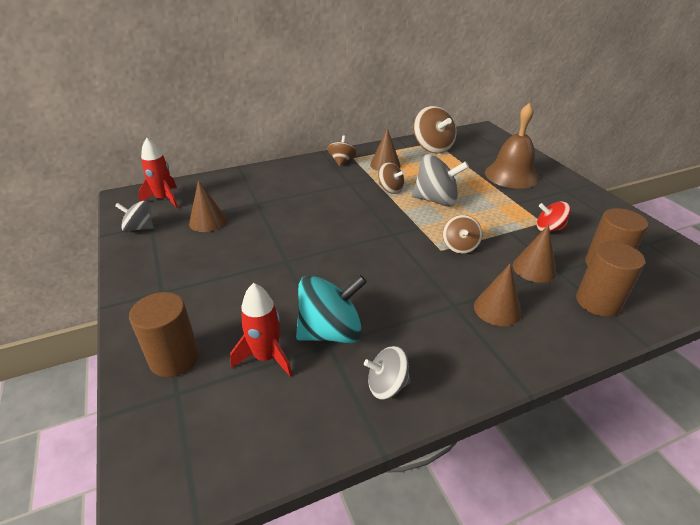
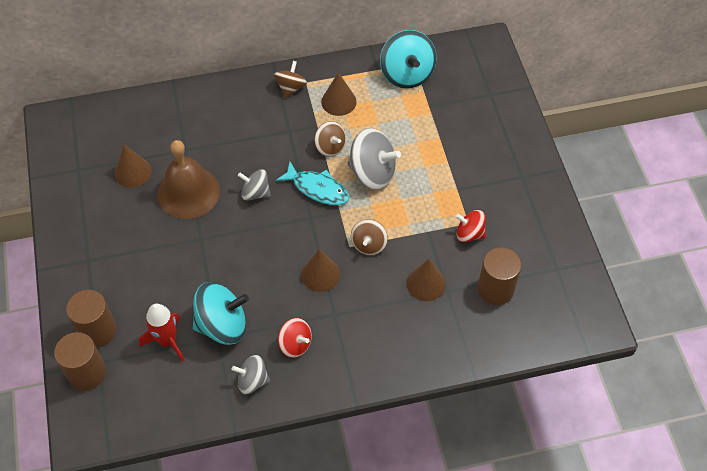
camera: 10 degrees right, 20 degrees up
grey spinning top [115,201,154,232] -> grey spinning top moved to [238,169,271,201]
red rocket [138,138,178,208] -> none
brown spinning top [414,106,457,153] -> turquoise spinning top [380,30,436,89]
brown cone [474,263,522,326] -> brown cone moved to [301,249,340,292]
brown bell [485,103,539,189] -> brown bell moved to [157,140,220,219]
brown cylinder [576,242,645,317] -> brown cylinder moved to [54,332,106,390]
none -> turquoise fish [276,162,349,205]
none -> red spinning top [278,318,312,358]

